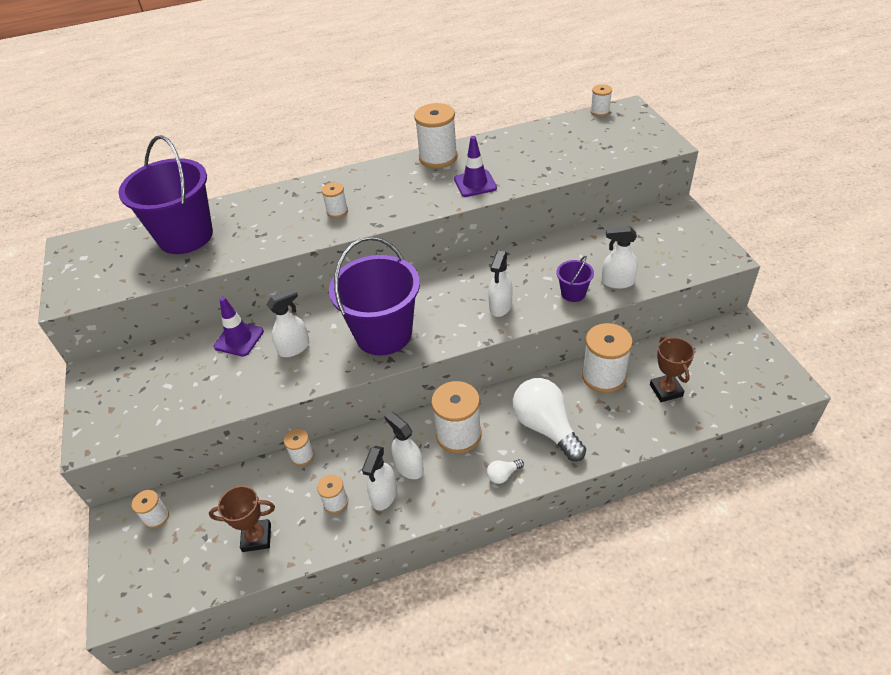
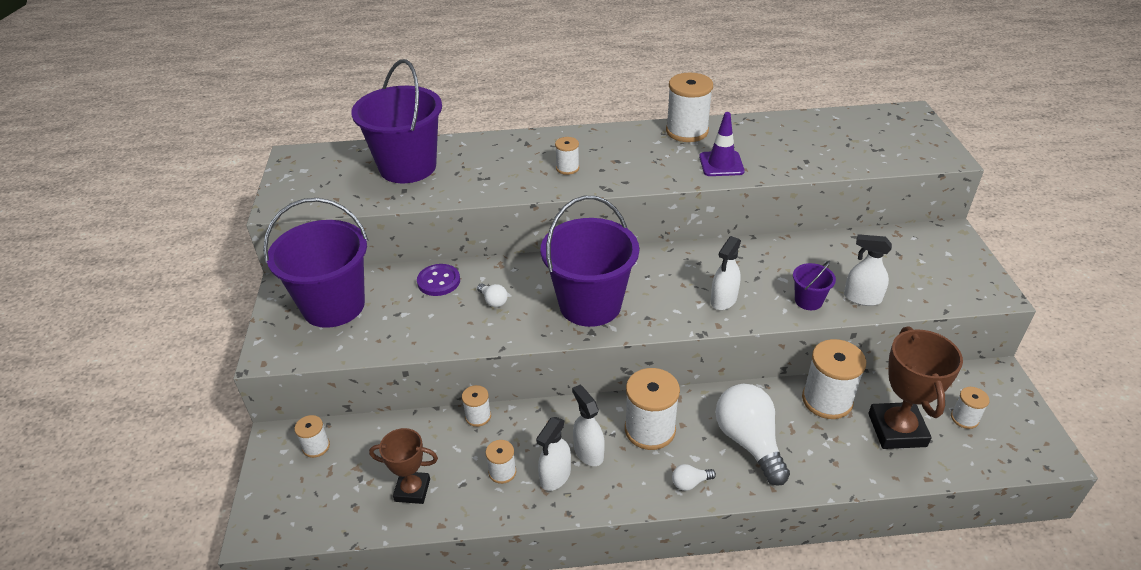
camera: 10 degrees right, 5 degrees down
purple traffic cone [213,297,264,356] -> purple button [417,264,460,296]
white spray bottle [266,288,310,357] -> white light bulb [477,283,508,307]
white spool [590,84,612,116] -> white spool moved to [951,387,989,429]
brown trophy [650,336,695,402] -> brown trophy [868,326,963,449], size x1.60
none -> purple bucket [263,198,368,328]

